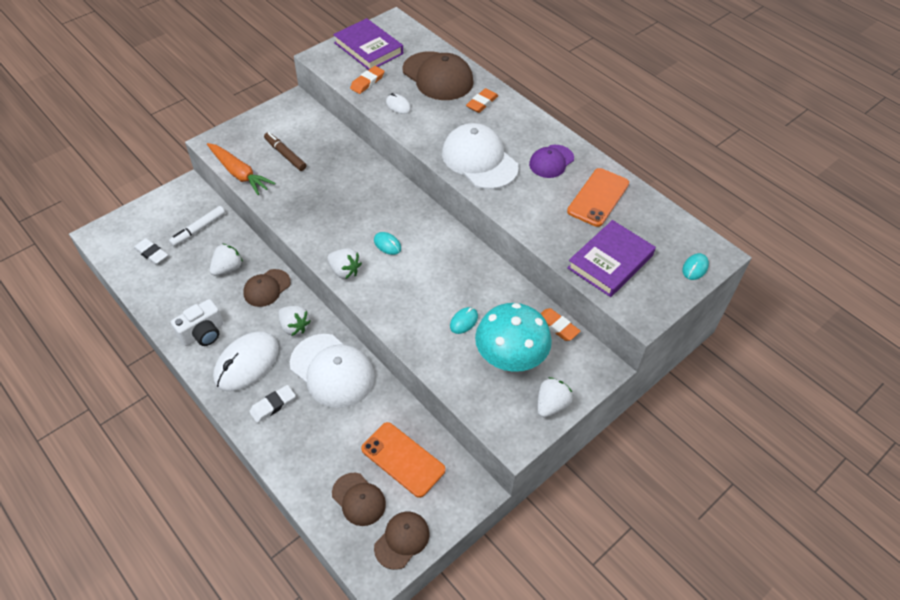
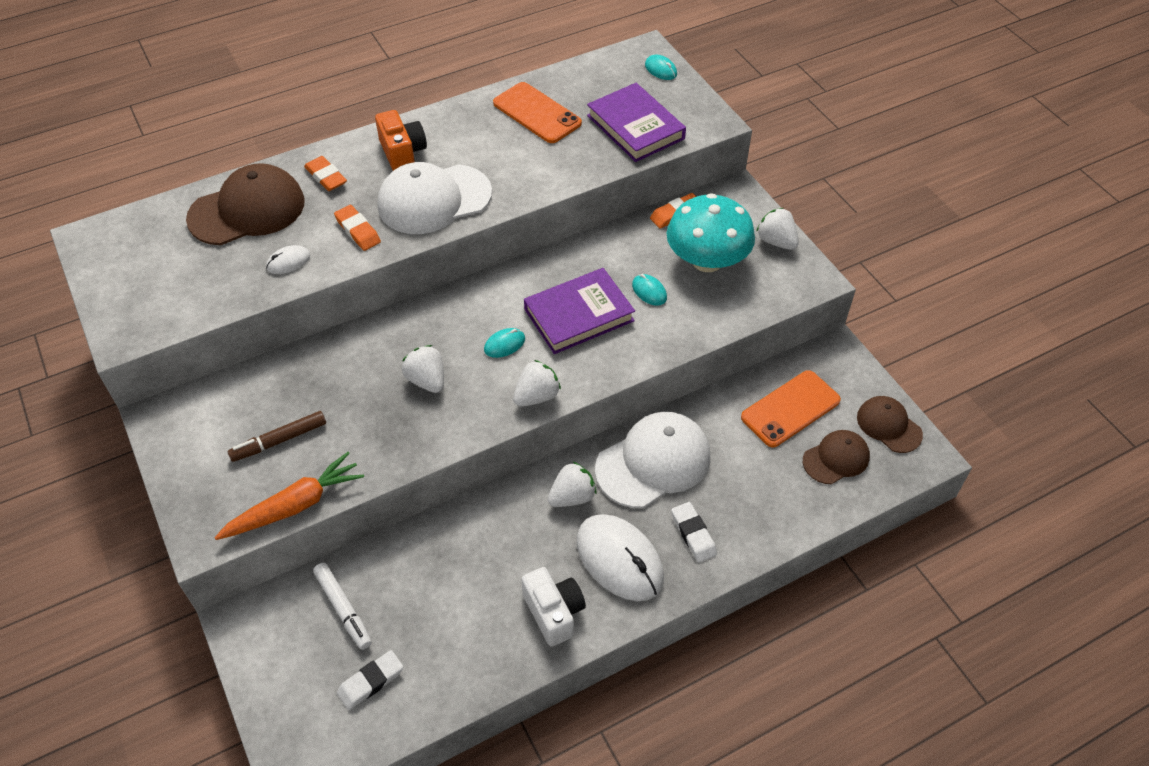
camera: 75 degrees left, 0 degrees up
white strawberry [210,244,243,276] -> white strawberry moved to [402,345,444,393]
brown cap [243,269,291,307] -> none
purple book [333,18,403,70] -> purple book moved to [524,268,635,354]
orange eraser [350,66,384,94] -> orange eraser moved to [334,205,381,251]
purple cap [529,145,574,178] -> none
none -> orange camera [375,110,427,171]

